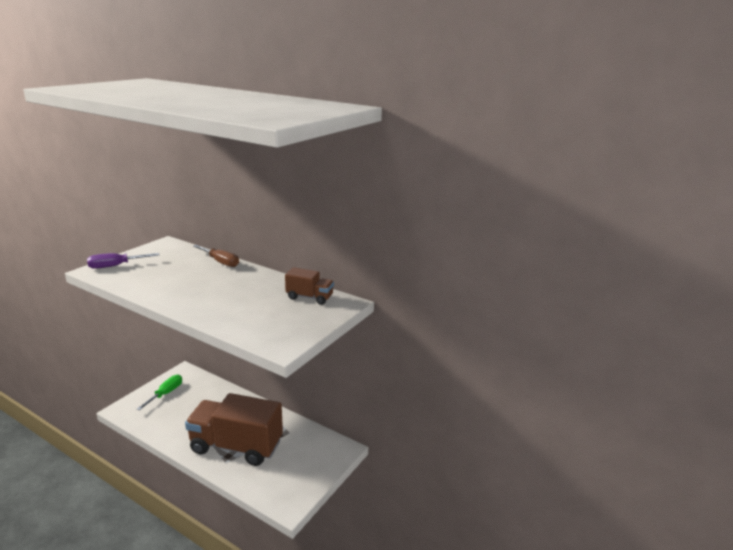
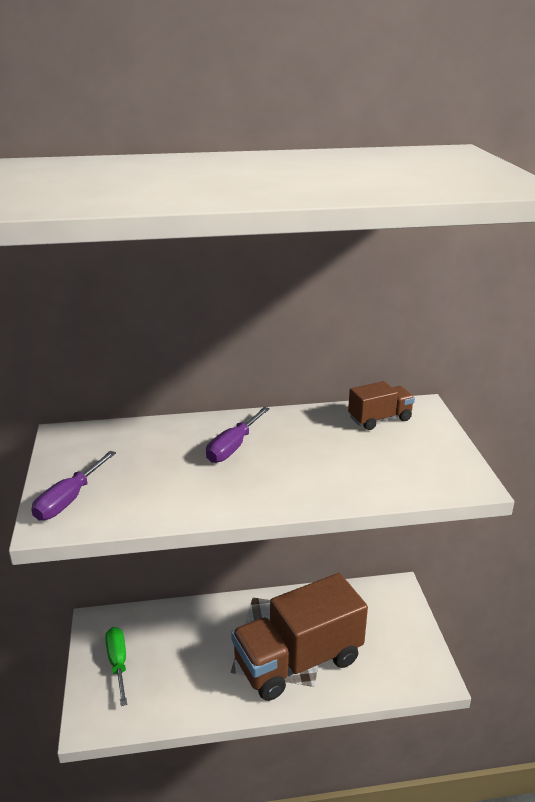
camera: 40 degrees left, 5 degrees up
brown screwdriver [193,245,239,267] -> none
none -> purple screwdriver [206,407,270,463]

